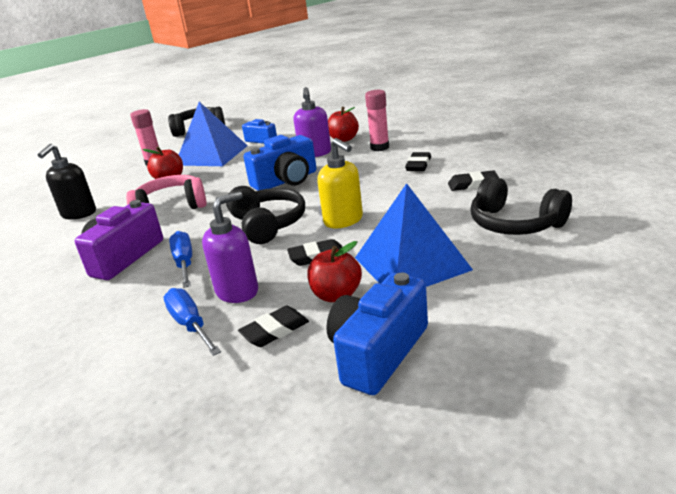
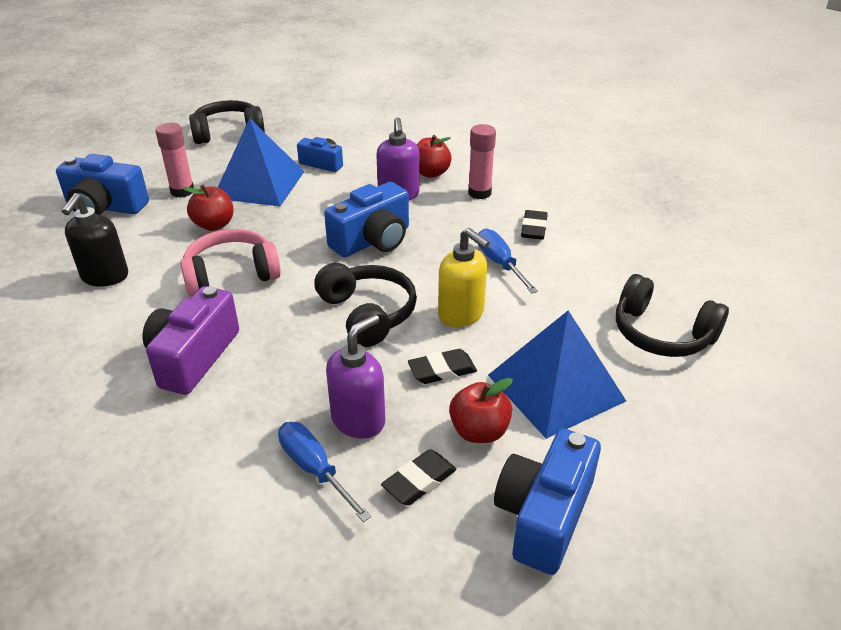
camera: 10 degrees left, 10 degrees up
blue screwdriver [169,231,192,288] -> blue screwdriver moved to [478,229,538,293]
black eraser [448,170,499,191] -> none
none -> blue camera [56,154,149,215]

